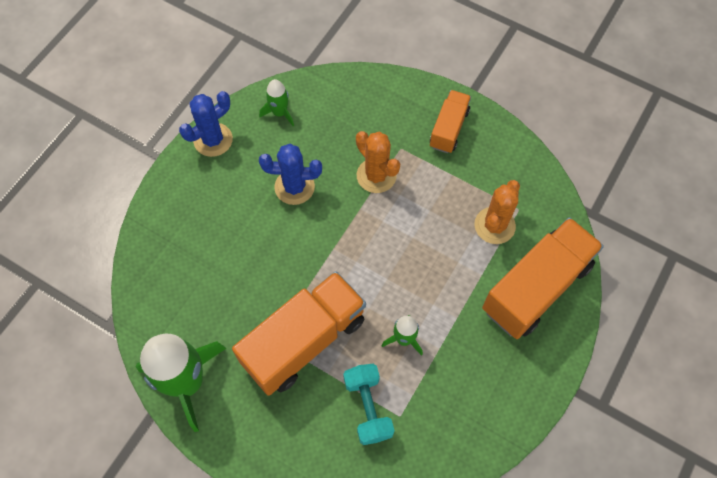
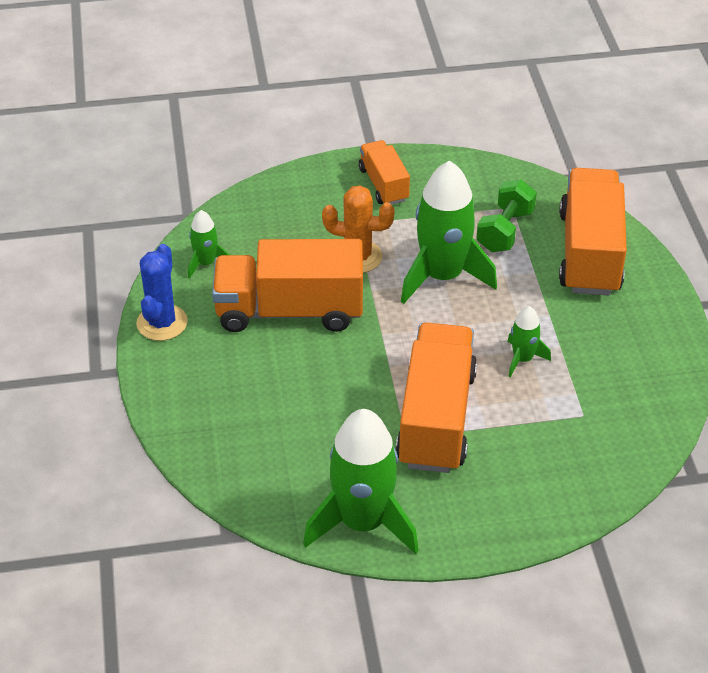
camera: 40 degrees left, 20 degrees down
blue cactus [259,144,322,205] -> orange truck [212,239,363,332]
turquoise dumbbell [343,364,395,445] -> none
orange cactus [474,180,520,244] -> green dumbbell [476,179,537,252]
none -> green rocket [401,160,497,304]

